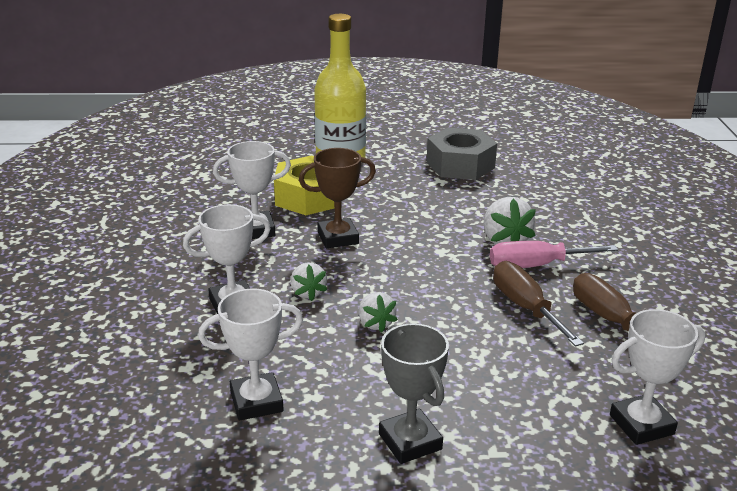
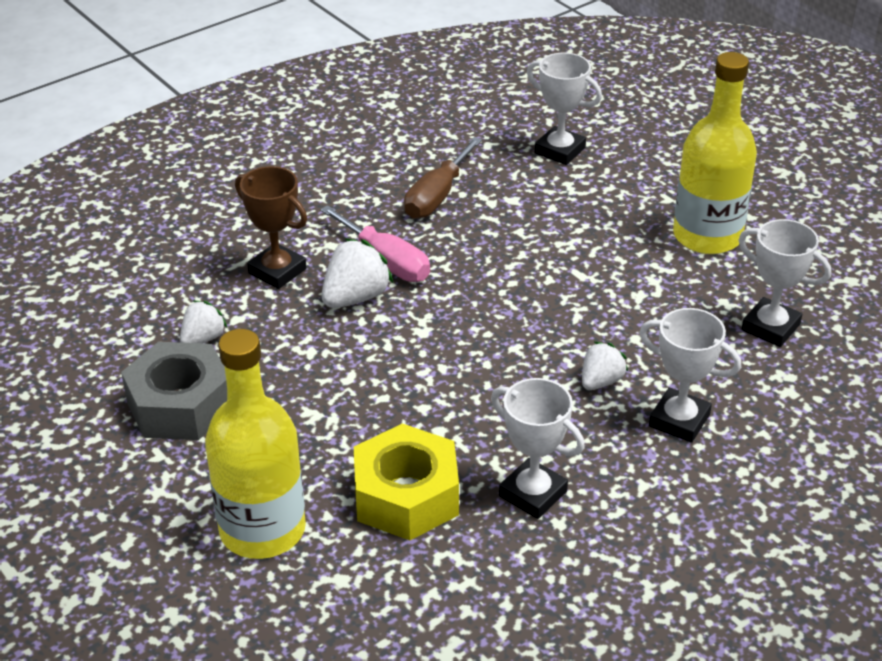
camera: 125 degrees left, 10 degrees up
brown trophy [299,148,376,248] -> brown trophy moved to [235,166,307,289]
white strawberry [359,292,398,332] -> white strawberry moved to [180,300,227,343]
grey trophy [379,323,449,464] -> yellow bottle [673,52,757,254]
brown screwdriver [493,261,584,347] -> none

